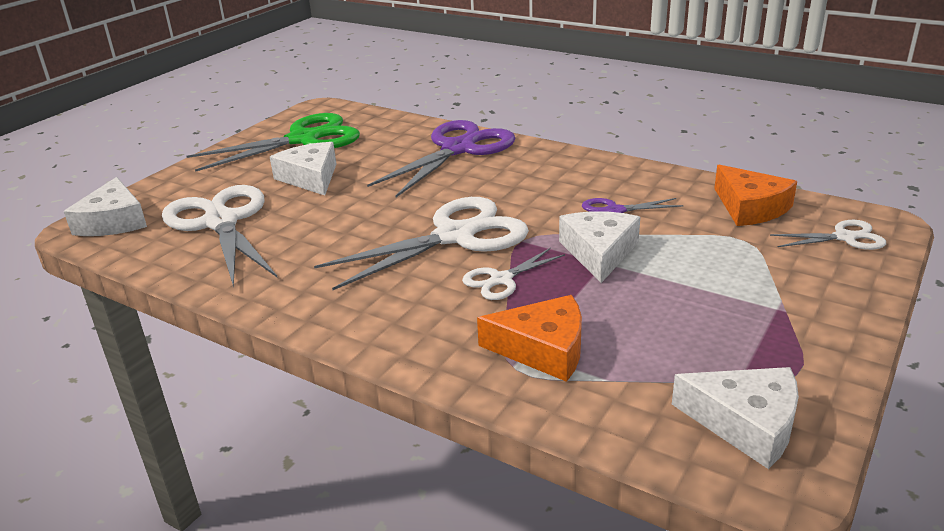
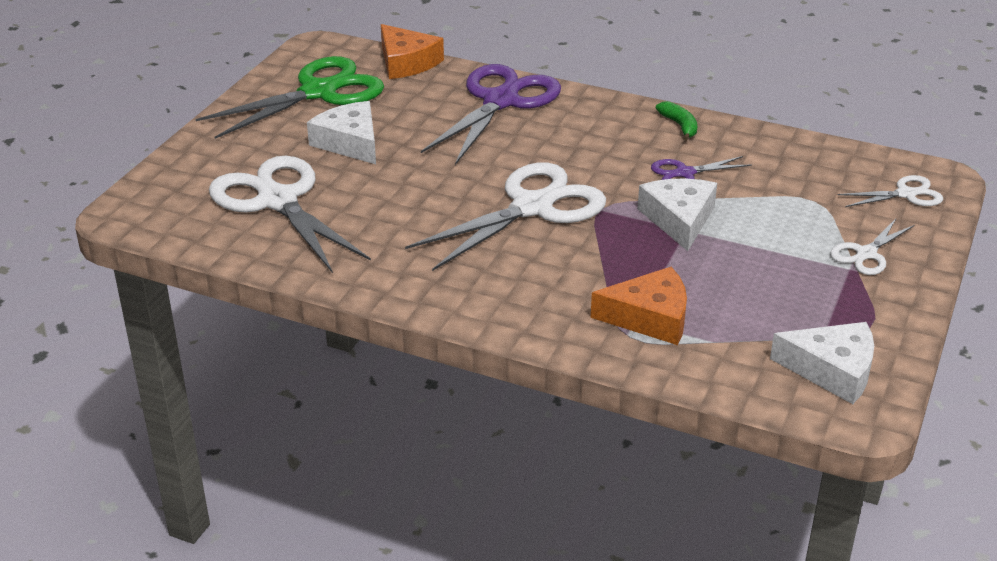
camera: 10 degrees left, 5 degrees up
white cheese [64,177,147,236] -> none
white scissors [462,248,565,300] -> white scissors moved to [830,219,915,275]
orange cheese [714,165,797,226] -> orange cheese moved to [381,24,444,79]
none -> green banana [656,101,697,141]

